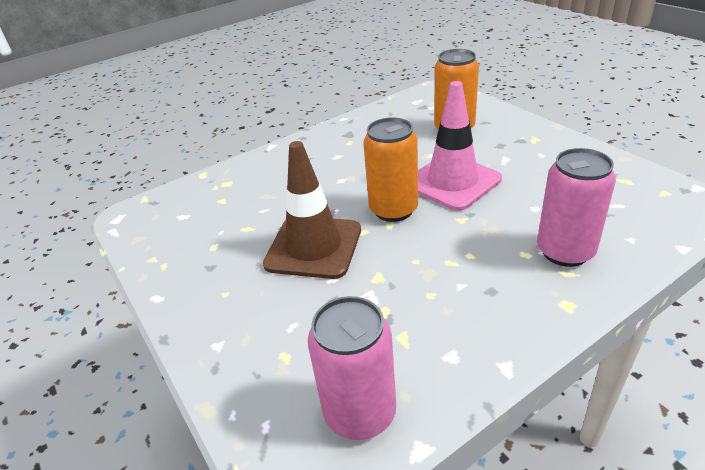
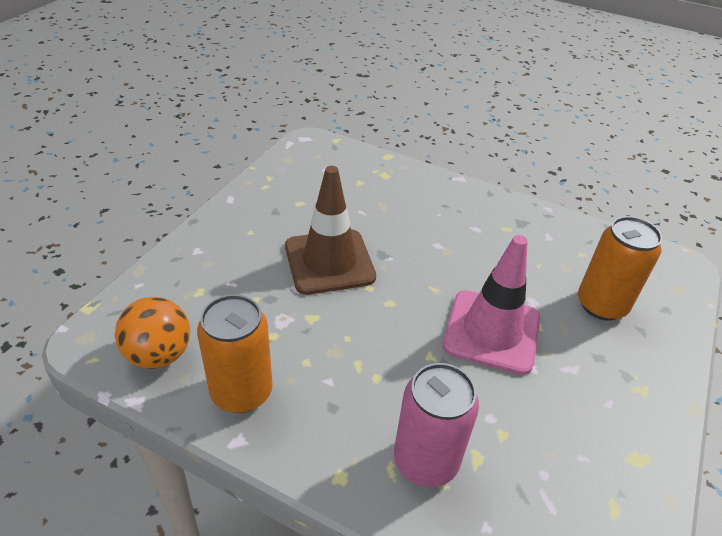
camera: 55 degrees right, 5 degrees up
pink can [308,296,396,440] -> orange ball [115,297,190,369]
orange can [363,117,418,222] -> orange can moved to [197,294,273,413]

